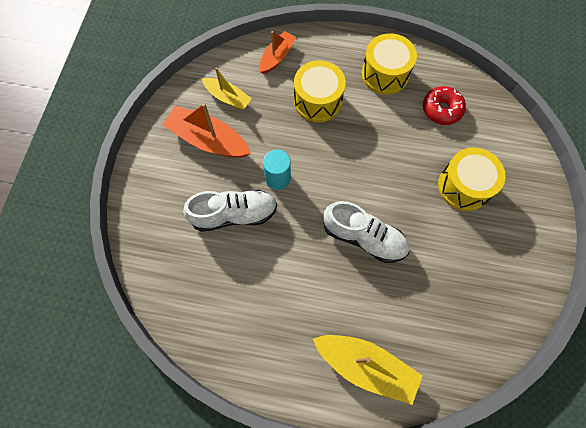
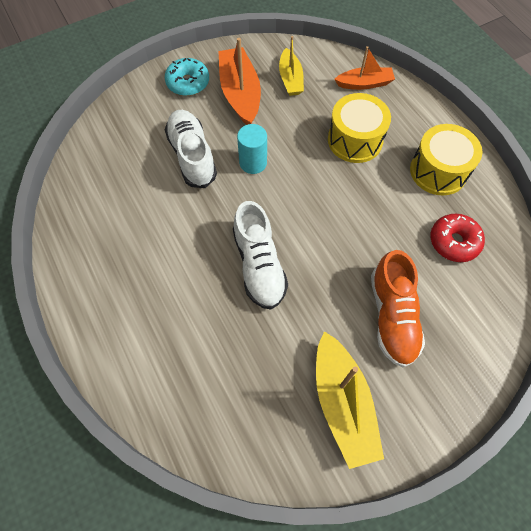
camera: 50 degrees right, 5 degrees down
white shoe [183,189,277,232] -> white shoe turned 150 degrees counterclockwise [164,110,217,188]
yellow boat [313,335,423,405] -> yellow boat moved to [316,331,384,469]
yellow drum [438,148,506,211] -> orange shoe [371,250,425,367]
none -> turquoise donut [165,58,209,96]

